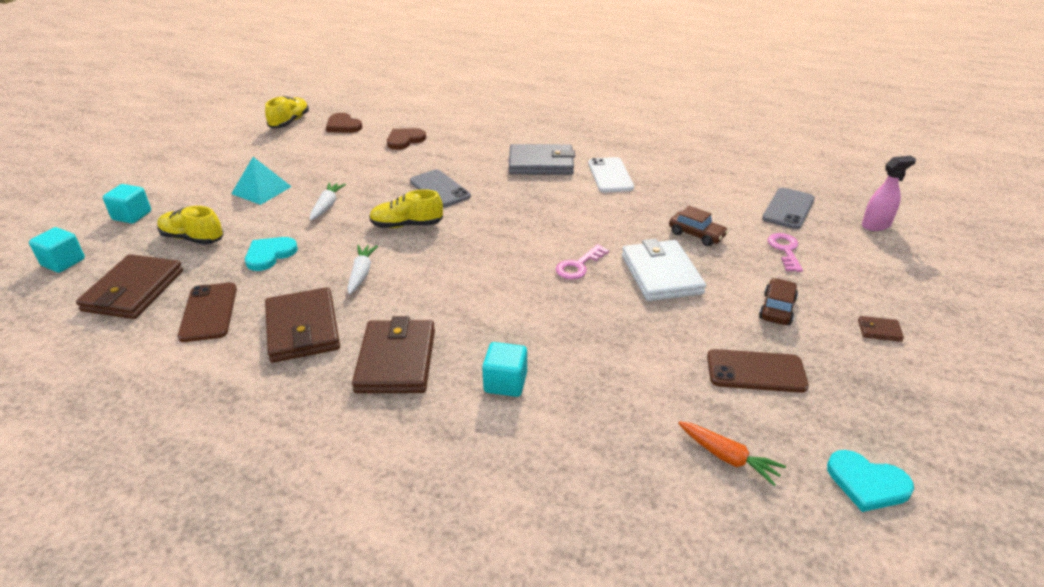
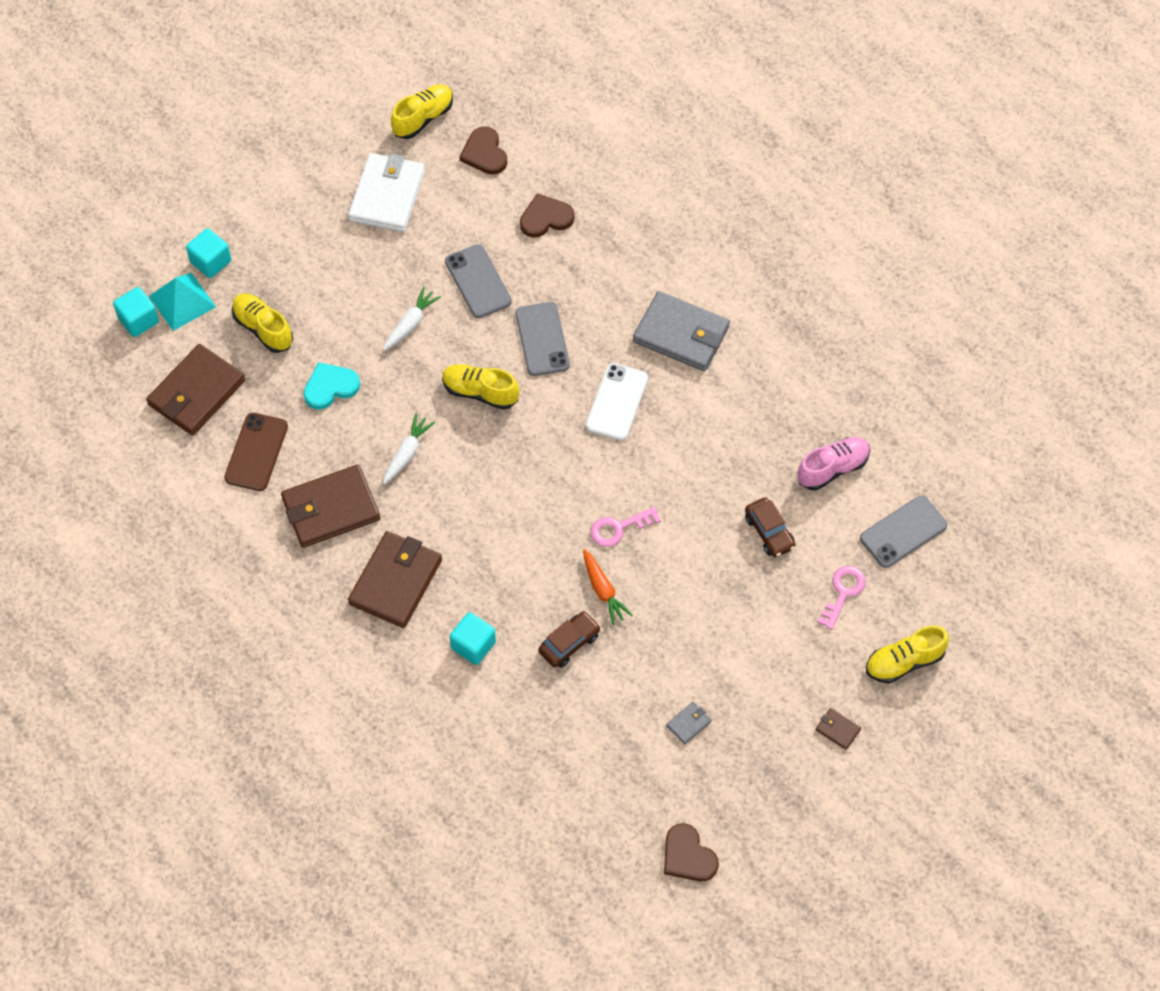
camera: 25 degrees right, 25 degrees up
turquoise pyramid [231,157,292,205] -> turquoise pyramid moved to [149,273,216,331]
brown wallet [265,287,340,363] -> brown wallet turned 60 degrees clockwise [281,465,380,548]
white phone [588,157,634,193] -> white phone moved to [586,363,648,441]
white wallet [622,239,706,301] -> white wallet moved to [348,153,425,232]
orange carrot [678,421,786,486] -> orange carrot moved to [583,549,633,625]
brown phone [707,349,809,393] -> grey wallet [666,702,711,745]
brown car [759,278,798,325] -> brown car moved to [538,611,601,668]
turquoise heart [827,450,914,512] -> brown heart [664,823,719,882]
pink spray bottle [862,156,916,231] -> none
none -> grey phone [445,244,512,318]
none -> pink shoe [797,437,870,490]
none -> yellow shoe [866,625,949,684]

